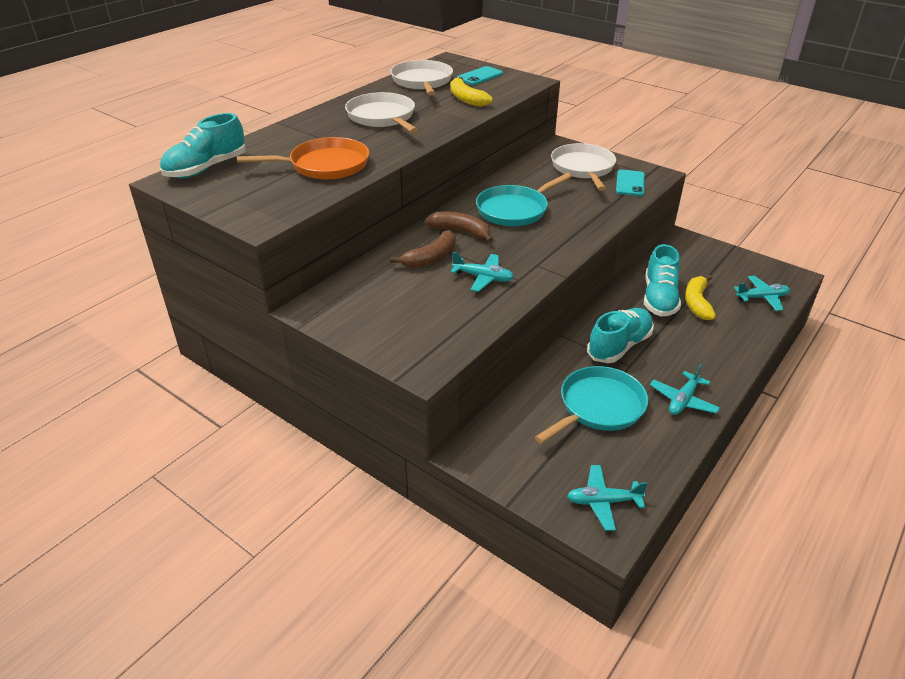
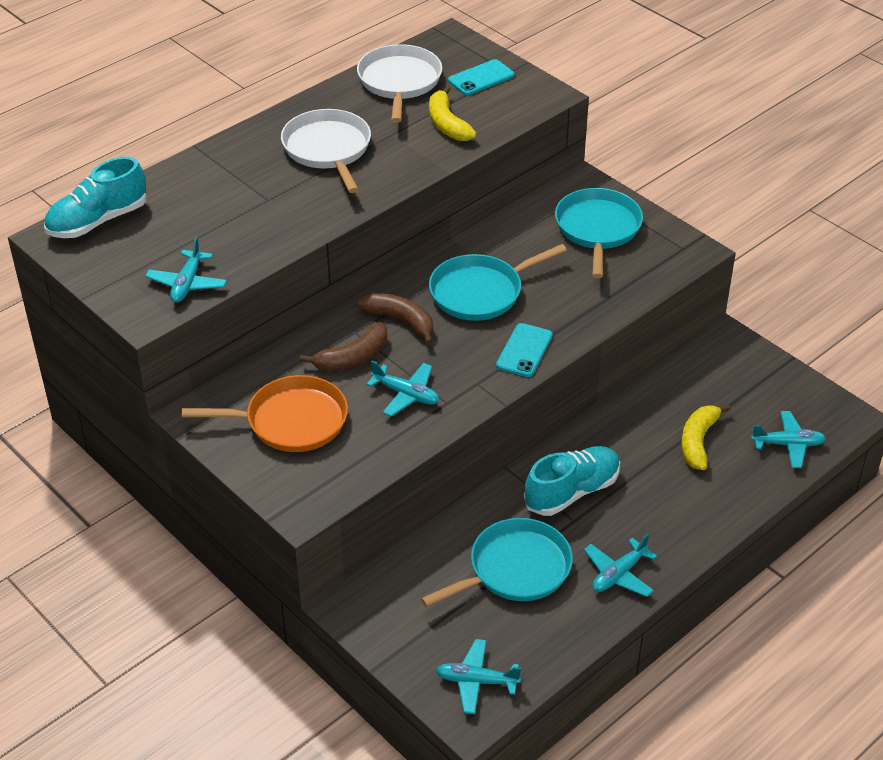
camera: 10 degrees right, 5 degrees up
orange pan [237,137,369,180] -> orange pan moved to [182,375,348,452]
white pan [551,143,616,191] -> turquoise pan [555,188,643,278]
turquoise phone [616,170,645,196] -> turquoise phone moved to [496,323,553,377]
turquoise shoe [644,244,681,317] -> none
none -> turquoise plane [145,237,227,303]

